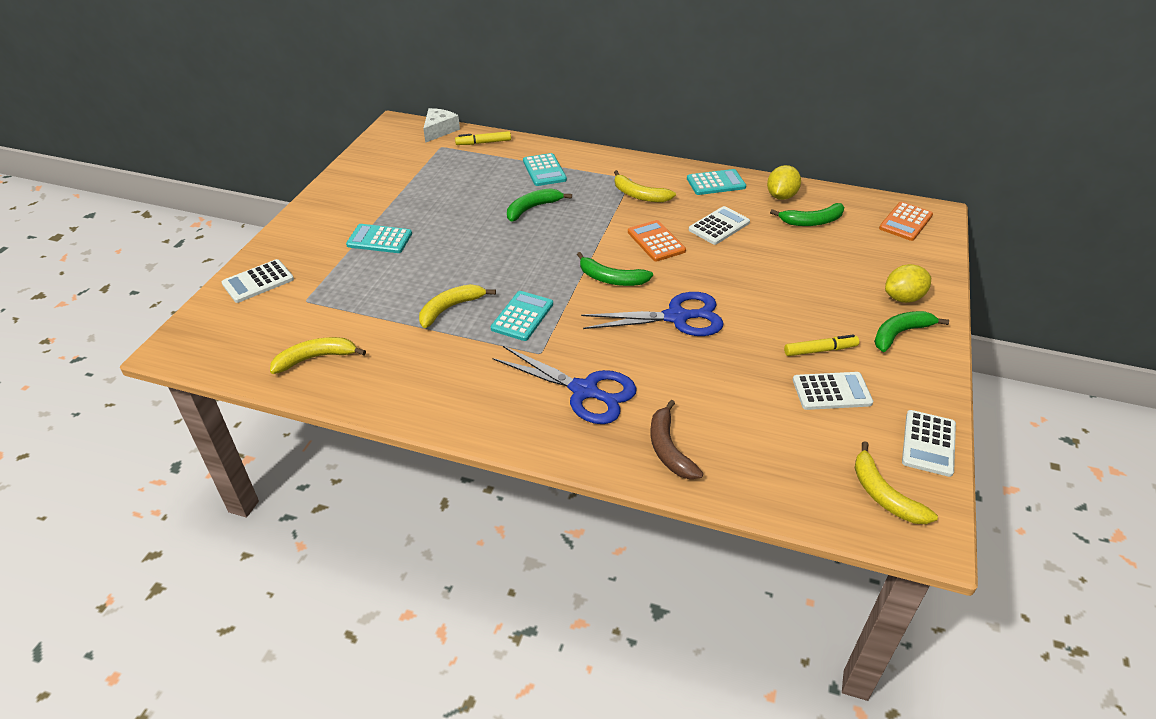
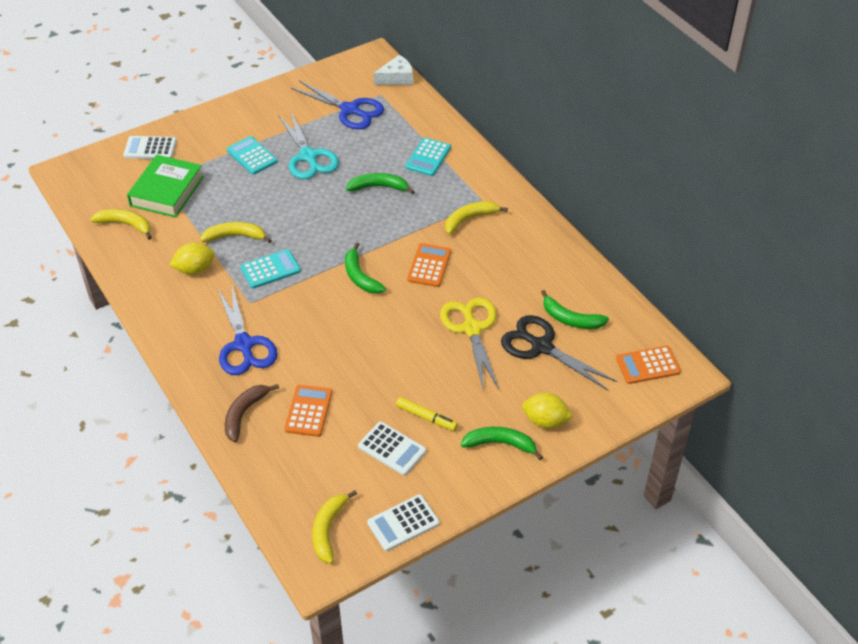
camera: 40 degrees right, 5 degrees up
yellow marker [455,131,511,145] -> none
blue scissors [581,292,724,336] -> blue scissors moved to [291,80,384,130]
yellow banana [614,170,676,202] -> yellow banana turned 75 degrees clockwise [445,201,508,234]
turquoise calculator [687,169,746,195] -> none
white calculator [689,206,750,245] -> none
yellow lemon [767,165,801,200] -> yellow lemon moved to [170,242,215,275]
none -> green book [127,155,204,218]
none -> turquoise scissors [278,110,339,179]
none -> orange calculator [284,385,333,437]
none -> yellow scissors [440,297,499,392]
none -> black scissors [501,315,617,391]

